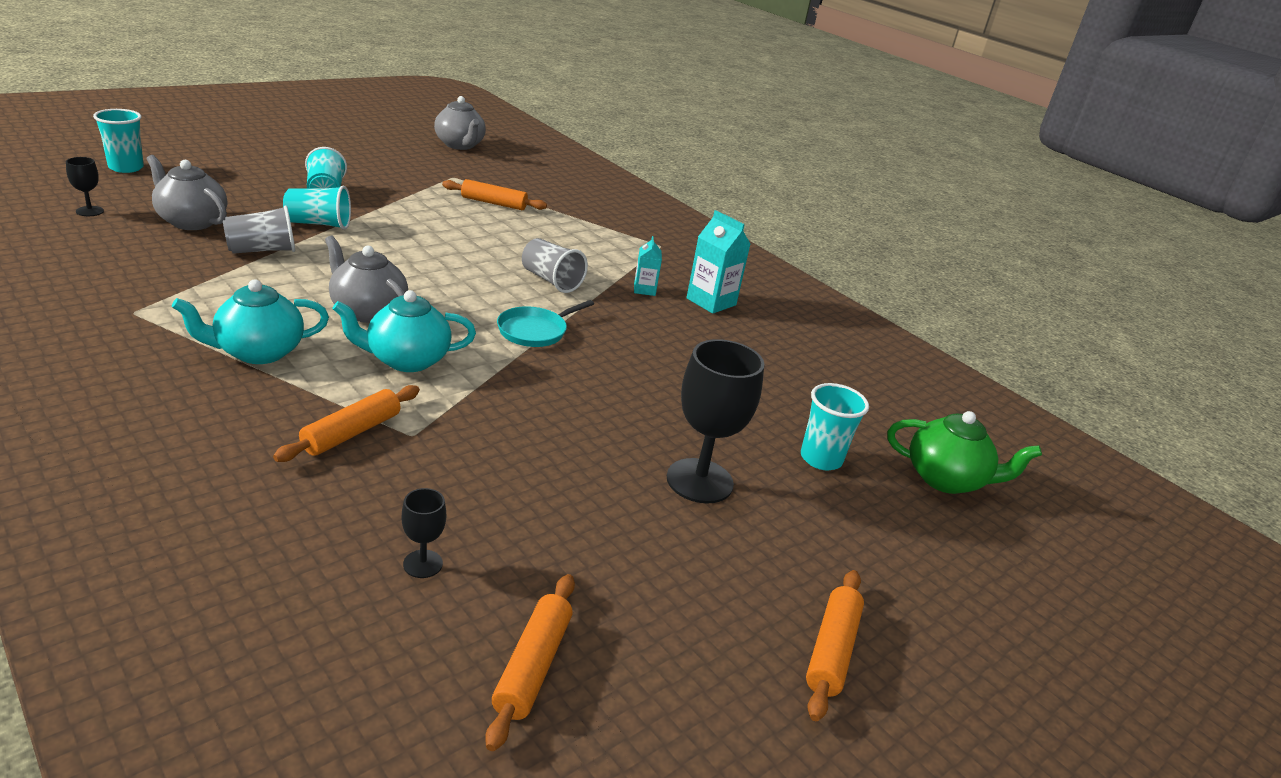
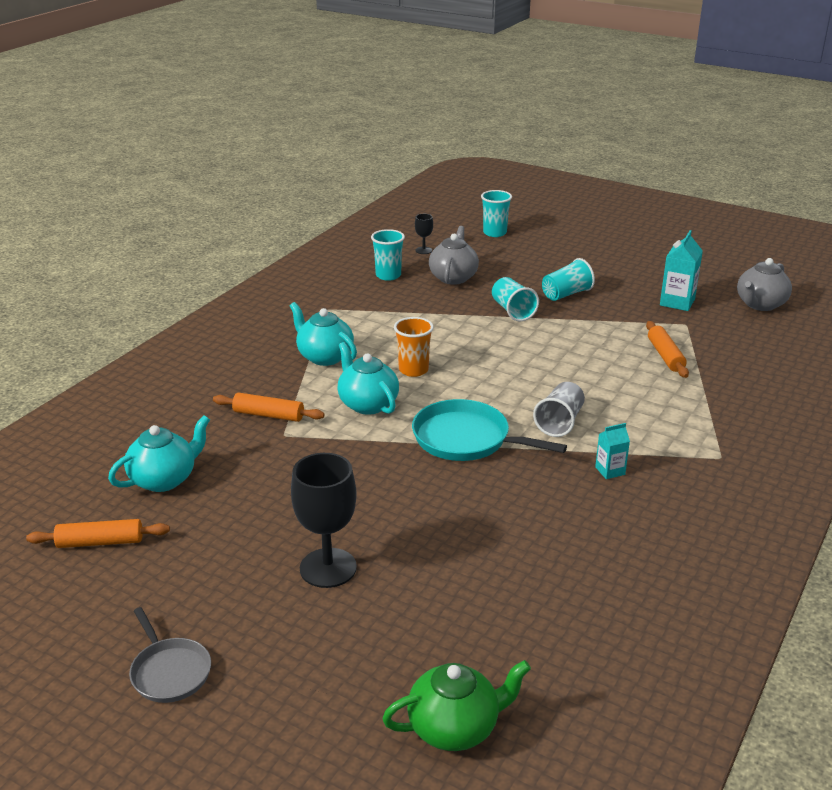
camera: 75 degrees right, 0 degrees up
grey cup [223,205,295,254] -> none
grey teapot [325,235,408,323] -> orange cup [394,317,434,377]
black goblet [402,488,446,578] -> turquoise teapot [108,415,210,492]
turquoise pan [497,300,594,347] -> turquoise pan [412,399,567,461], size x1.60
turquoise carton [686,210,750,314] -> turquoise carton moved to [660,230,703,311]
turquoise cup [801,383,869,470] -> turquoise cup moved to [371,229,405,281]
orange rolling pin [806,570,864,721] -> grey pan [129,607,211,703]
green teapot [888,411,1042,494] -> green teapot turned 105 degrees counterclockwise [382,660,531,751]

